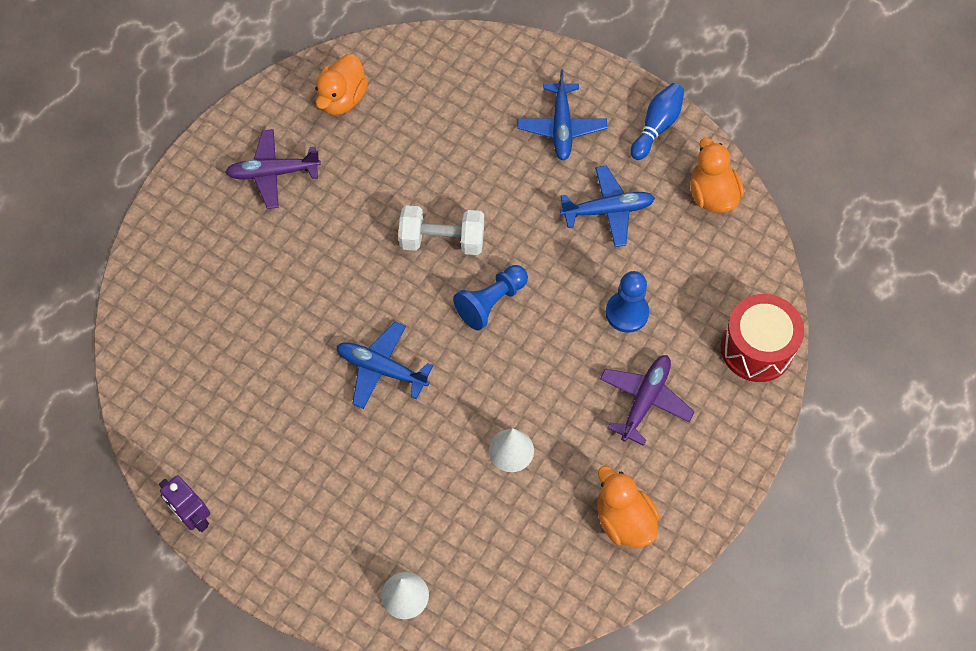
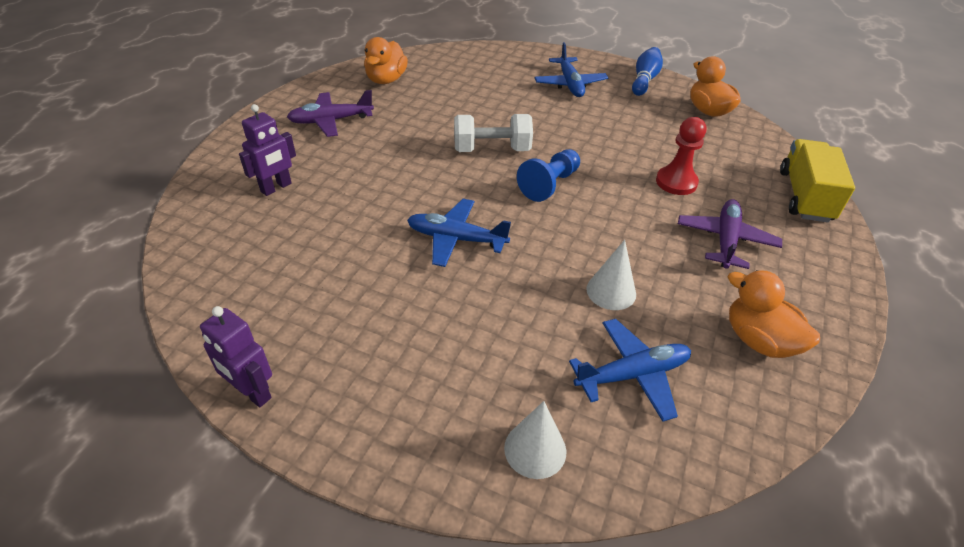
camera: 10 degrees left, 20 degrees down
blue plane [560,165,655,247] -> blue plane moved to [569,319,691,422]
blue pawn [606,271,649,333] -> red pawn [656,117,706,195]
red drum [721,294,804,382] -> yellow truck [780,139,855,223]
none -> purple robot [239,104,296,196]

